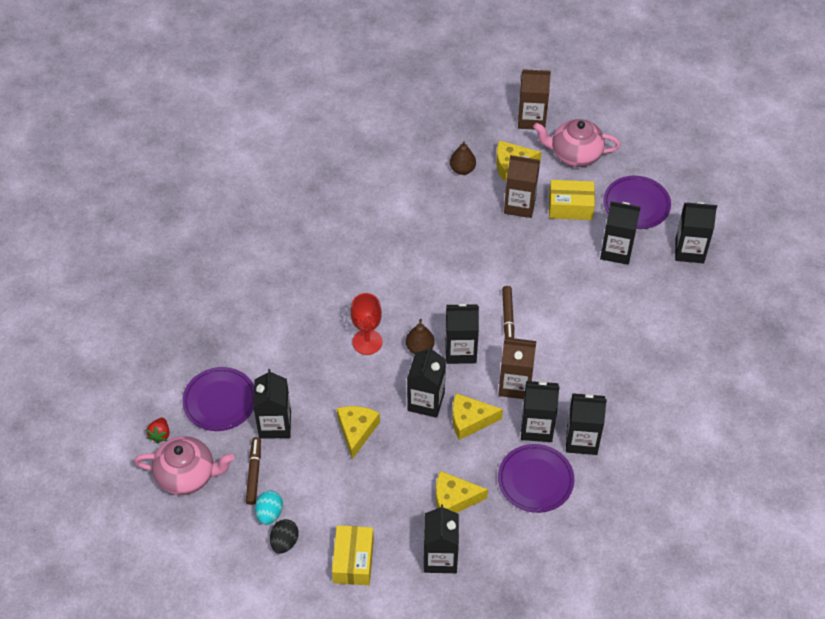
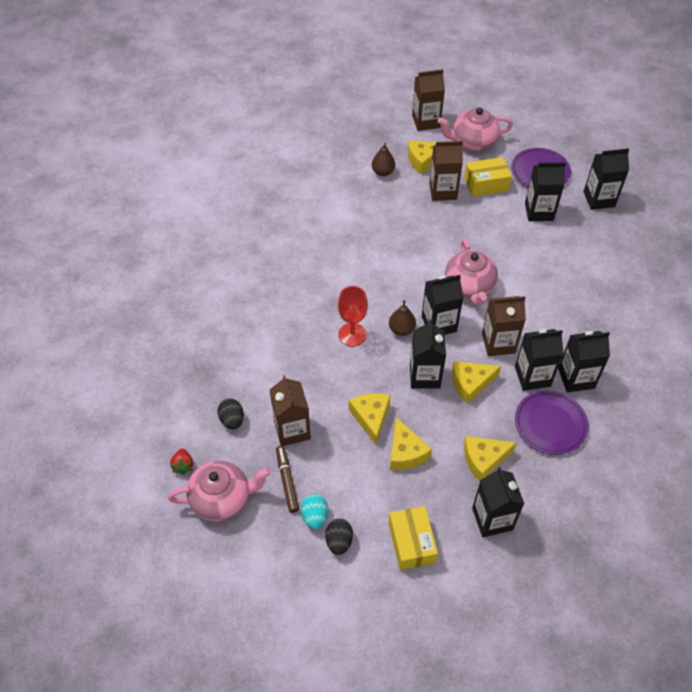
camera: 15 degrees left, 0 degrees up
purple plate [182,367,254,431] -> black egg [217,399,244,429]
black carton [253,369,291,439] -> brown carton [270,375,311,446]
brown marker [502,286,514,338] -> pink teapot [445,239,498,306]
none -> yellow cheese [390,417,432,470]

